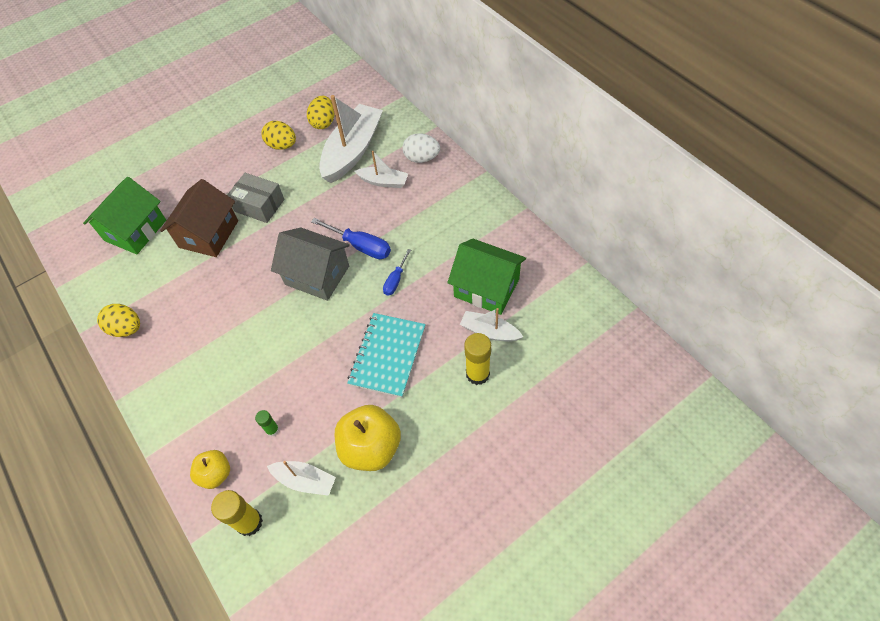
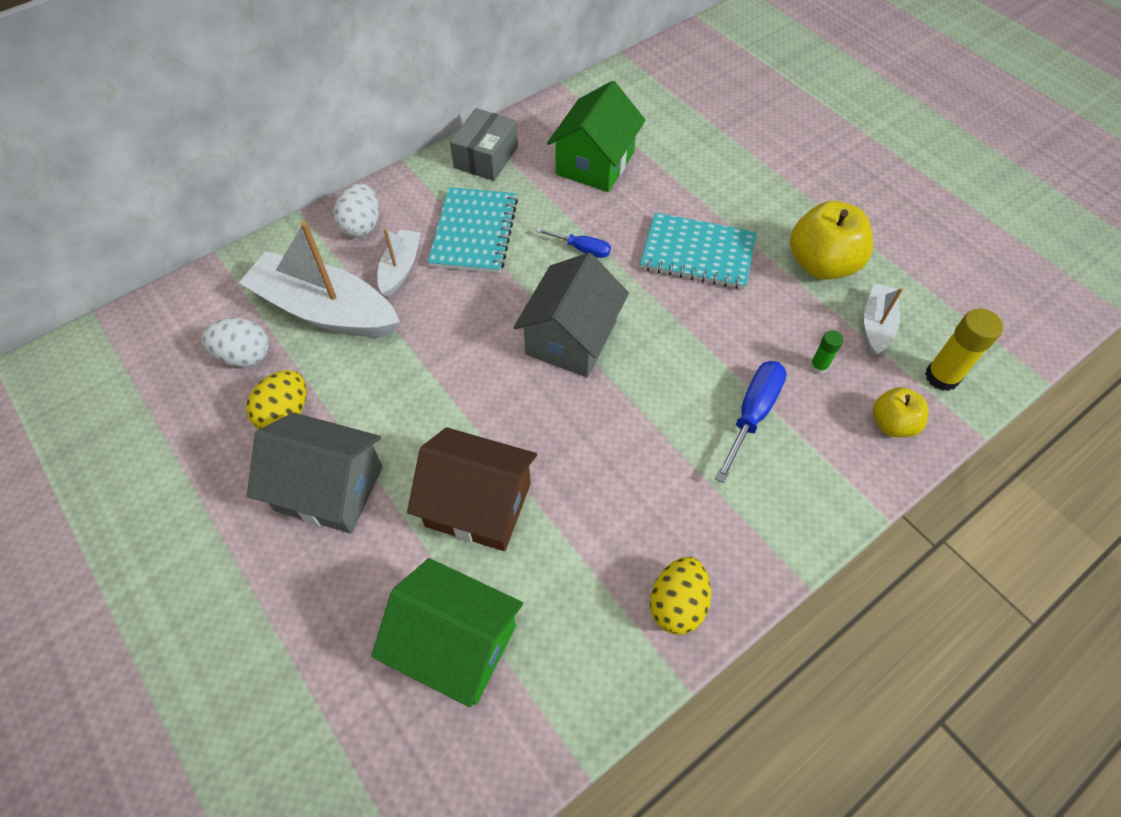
camera: 95 degrees left, 0 degrees up
grey box [227,173,284,223] -> grey box moved to [450,108,518,181]
yellow egg [307,96,334,129] -> white egg [201,318,269,367]
blue screwdriver [311,218,391,259] -> blue screwdriver moved to [715,361,787,483]
white boat [460,308,523,342] -> none
yellow glue stick [464,333,491,385] -> none
none -> grey house [247,412,382,533]
none -> turquoise notebook [428,187,518,273]

